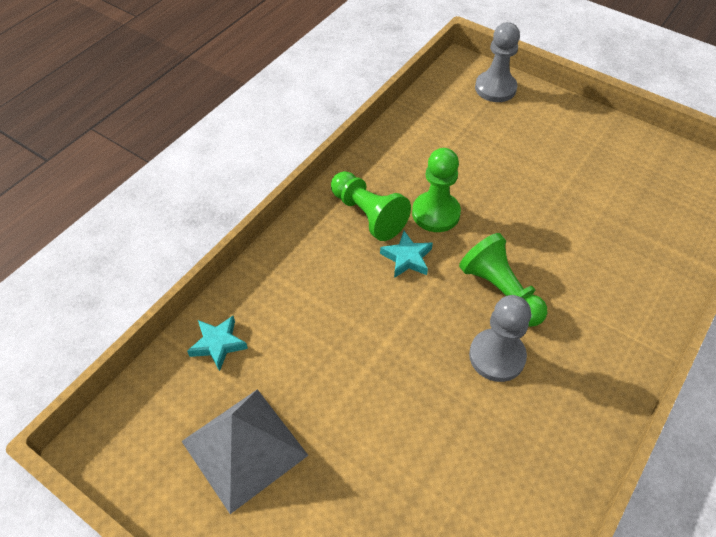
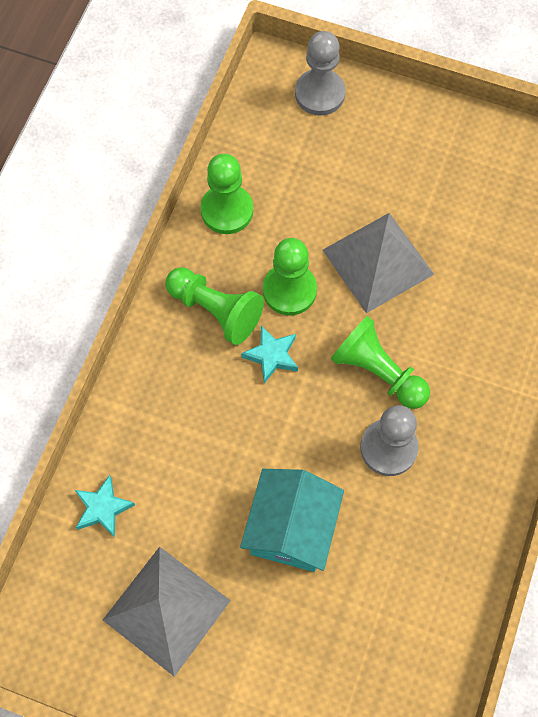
camera: 15 degrees left, 15 degrees up
none -> green pawn [201,154,253,234]
none -> turquoise house [240,469,344,572]
none -> grey pyramid [323,213,434,313]

